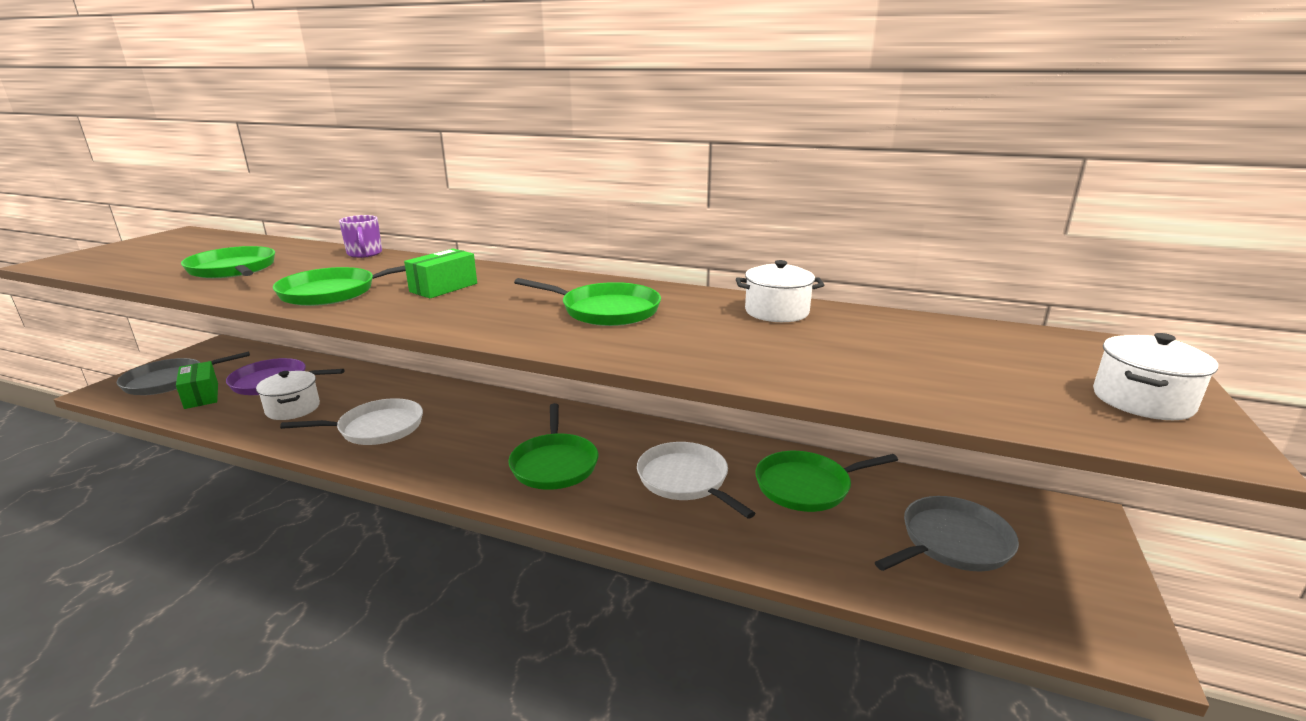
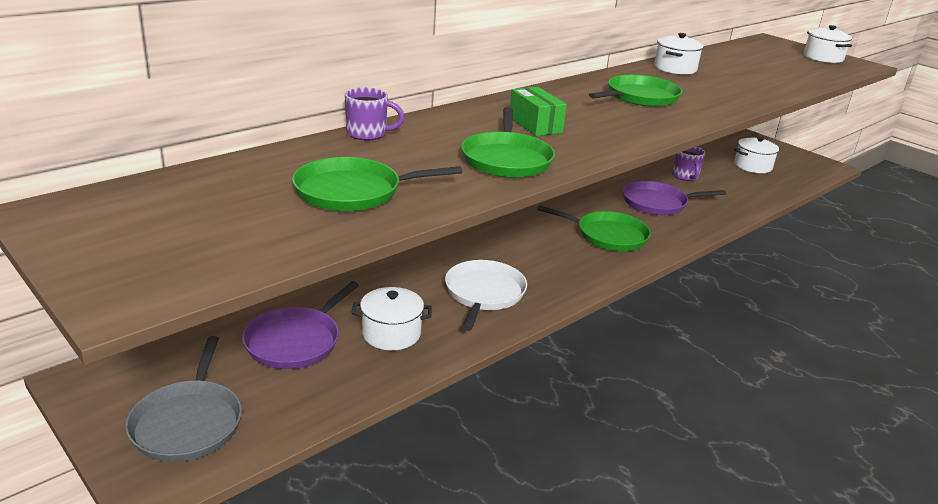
camera: 65 degrees left, 5 degrees up
green box [176,361,218,409] -> none
white pan [637,442,755,519] -> purple pan [623,181,726,215]
green pan [755,451,898,512] -> purple mug [672,147,705,181]
grey pan [875,496,1019,571] -> white pot [734,137,781,173]

